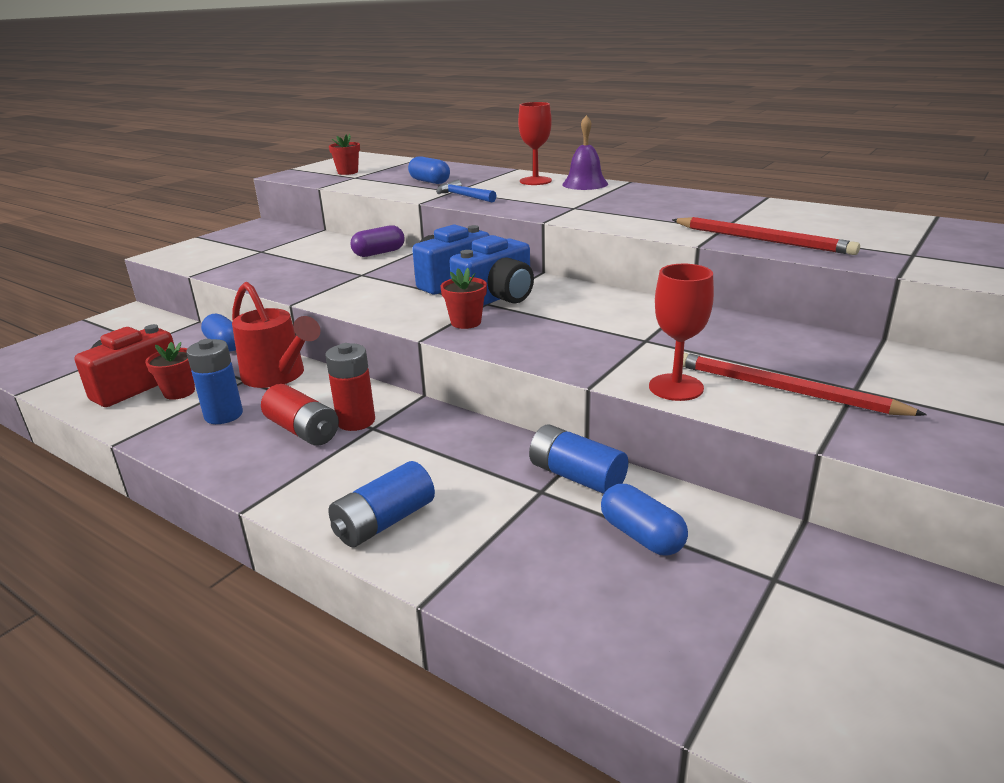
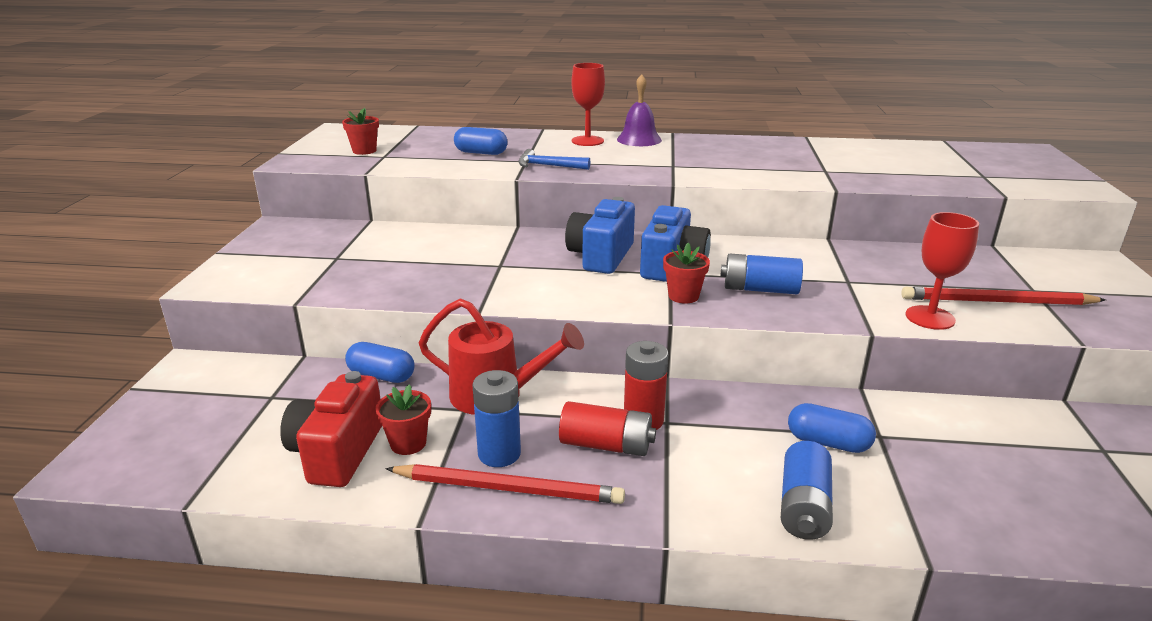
camera: 30 degrees left, 0 degrees up
purple capsule [351,225,405,257] -> none
blue battery [529,424,628,494] -> blue battery moved to [720,254,803,294]
blue capsule [601,484,688,556] -> blue capsule moved to [788,403,876,453]
red pencil [672,217,860,255] -> red pencil moved to [386,464,625,504]

